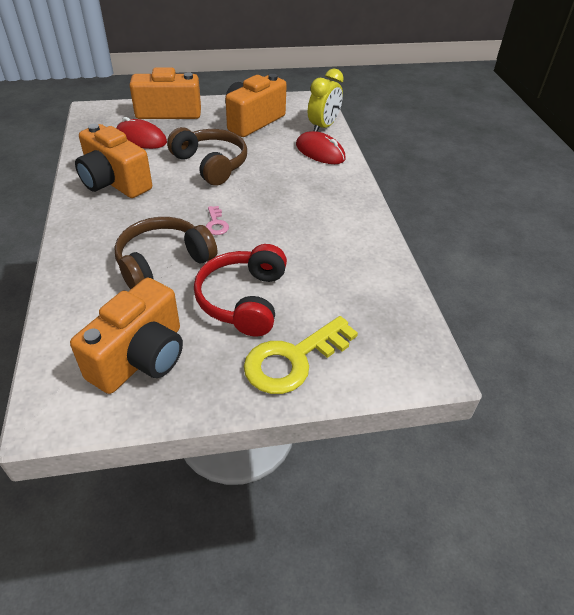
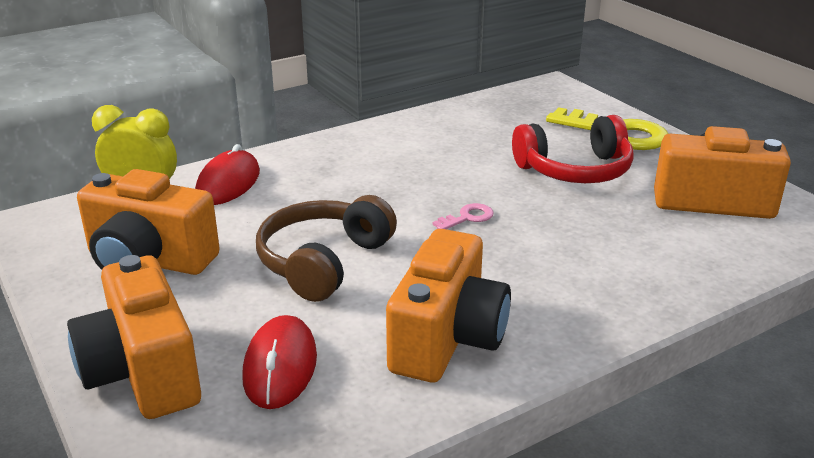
camera: 110 degrees left, 15 degrees down
brown headphones [114,217,217,289] -> none

